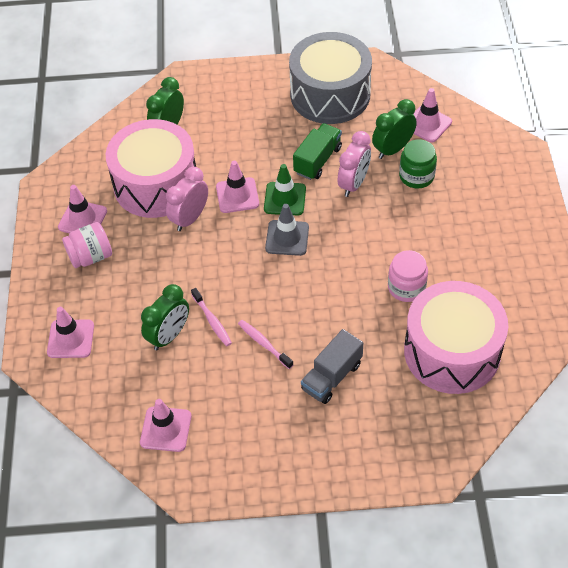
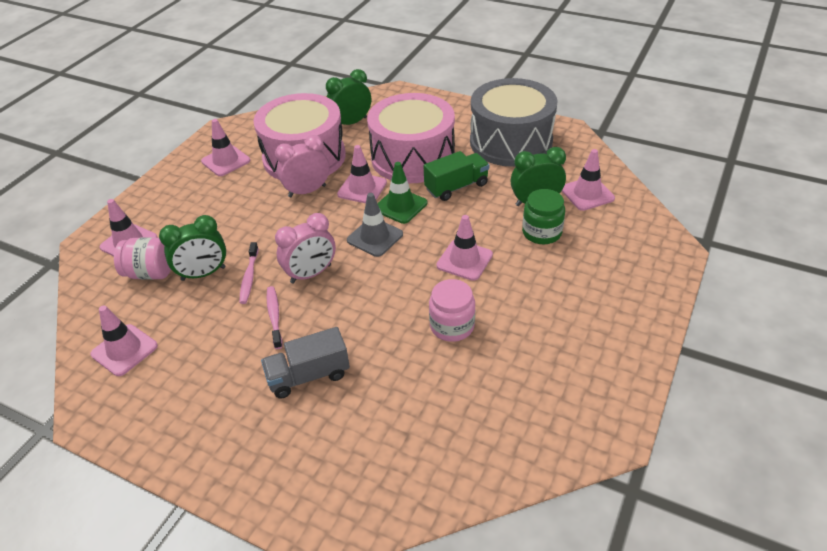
camera: 30 degrees right, 10 degrees down
pink jar [62,222,112,268] -> pink jar moved to [114,238,171,280]
pink clock [338,131,371,197] -> pink clock moved to [275,213,336,283]
pink drum [404,281,508,394] -> pink drum moved to [367,93,455,183]
none -> pink traffic cone [436,215,493,281]

